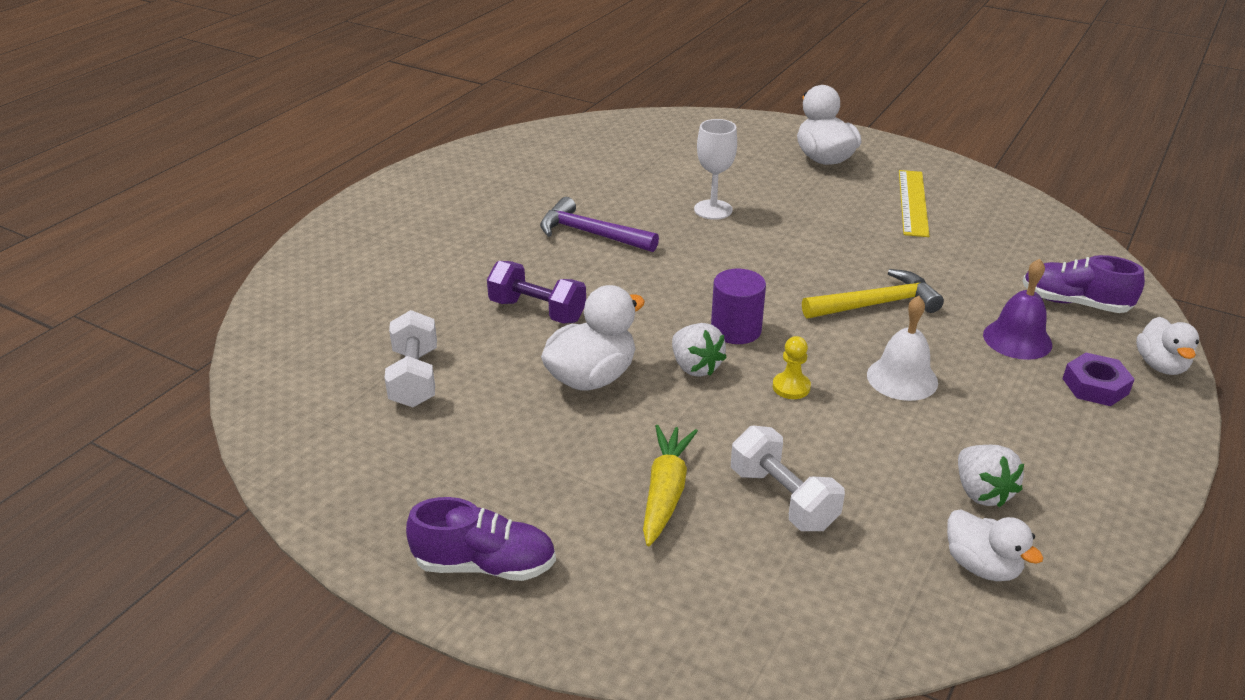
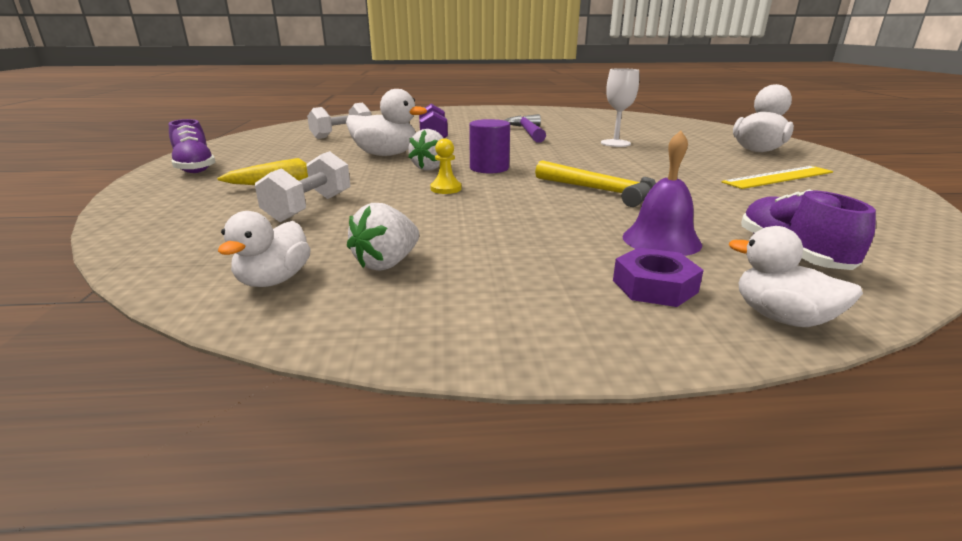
camera: 55 degrees right, 10 degrees down
white bell [867,296,938,401] -> none
white duck [1136,317,1199,375] -> white duck turned 75 degrees clockwise [729,226,863,327]

